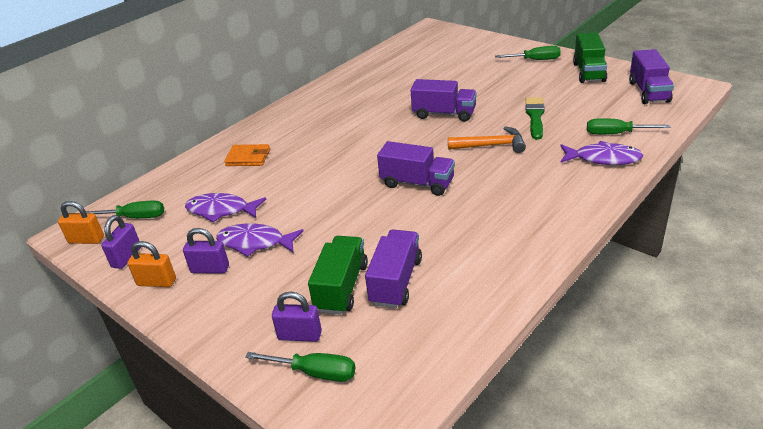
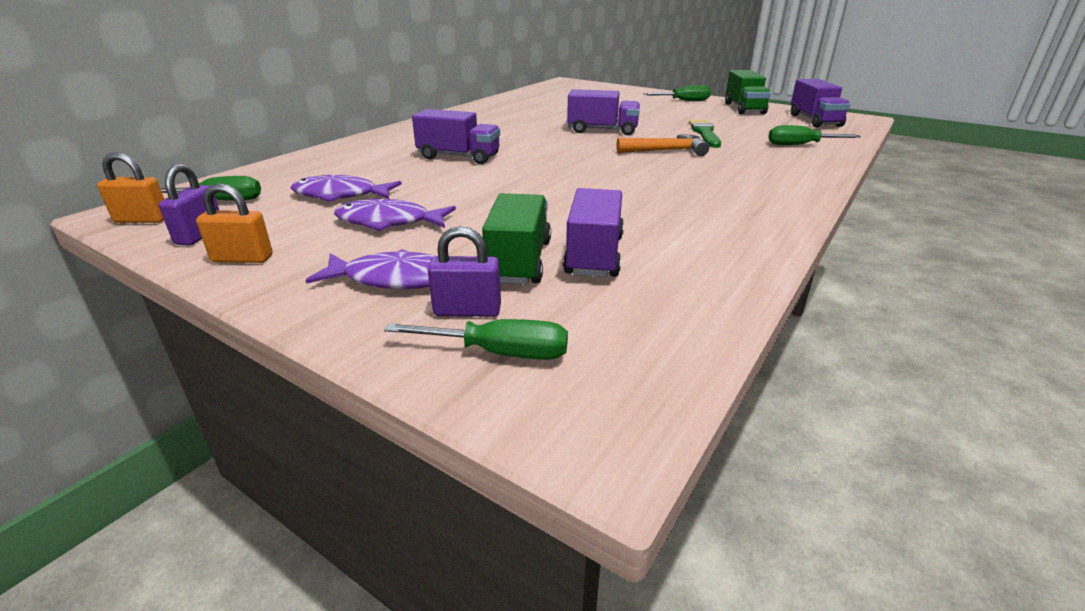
camera: 10 degrees left, 5 degrees down
purple padlock [183,228,229,274] -> none
orange wallet [224,144,270,166] -> none
purple truck [377,141,455,196] -> purple truck moved to [412,109,500,164]
purple fish [561,141,643,165] -> purple fish moved to [305,249,435,289]

